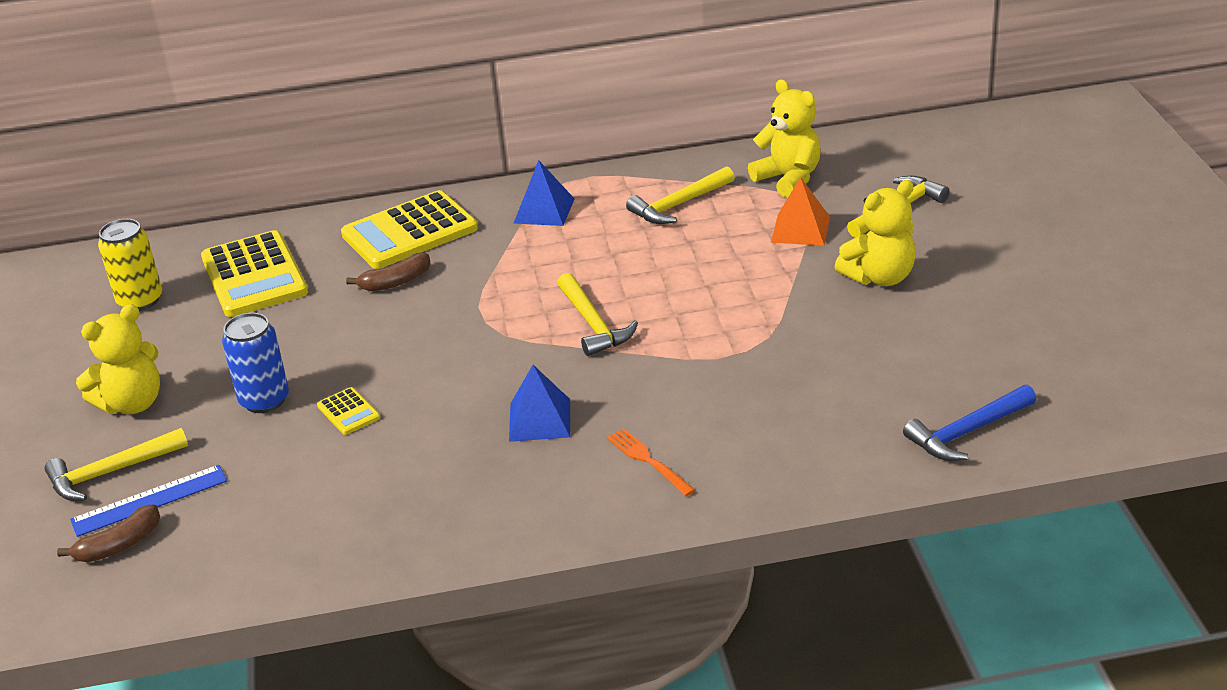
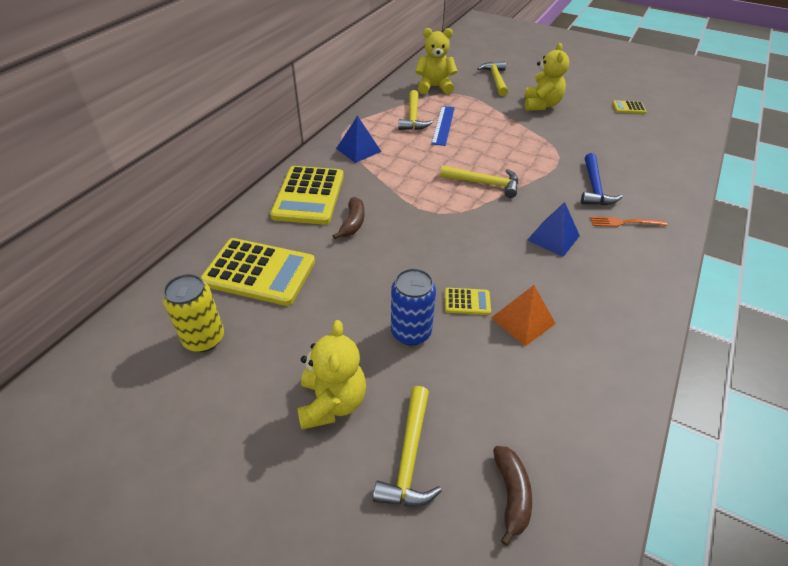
camera: 55 degrees left, 10 degrees up
blue ruler [70,465,227,537] -> blue ruler moved to [431,106,455,146]
orange pyramid [771,177,830,246] -> orange pyramid moved to [491,285,556,346]
blue hammer [903,385,1036,461] -> blue hammer moved to [581,153,623,205]
none -> yellow calculator [612,100,647,114]

